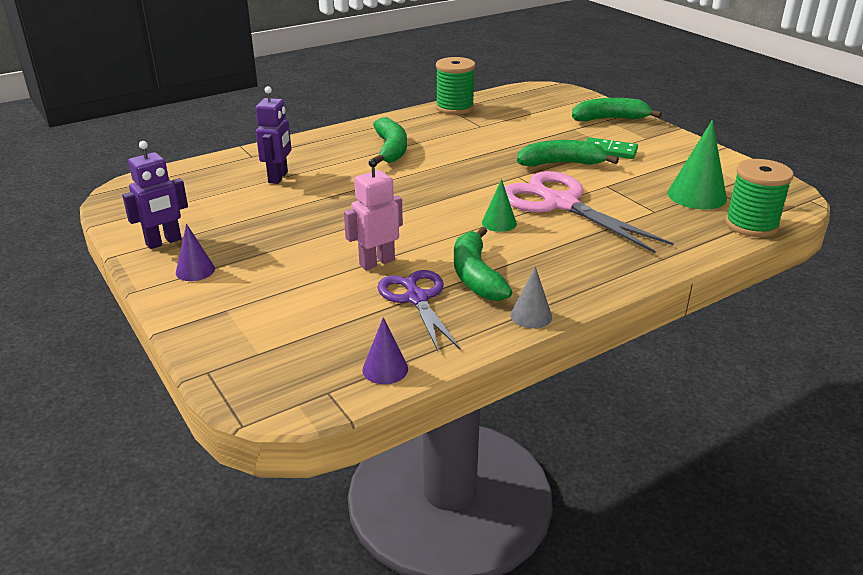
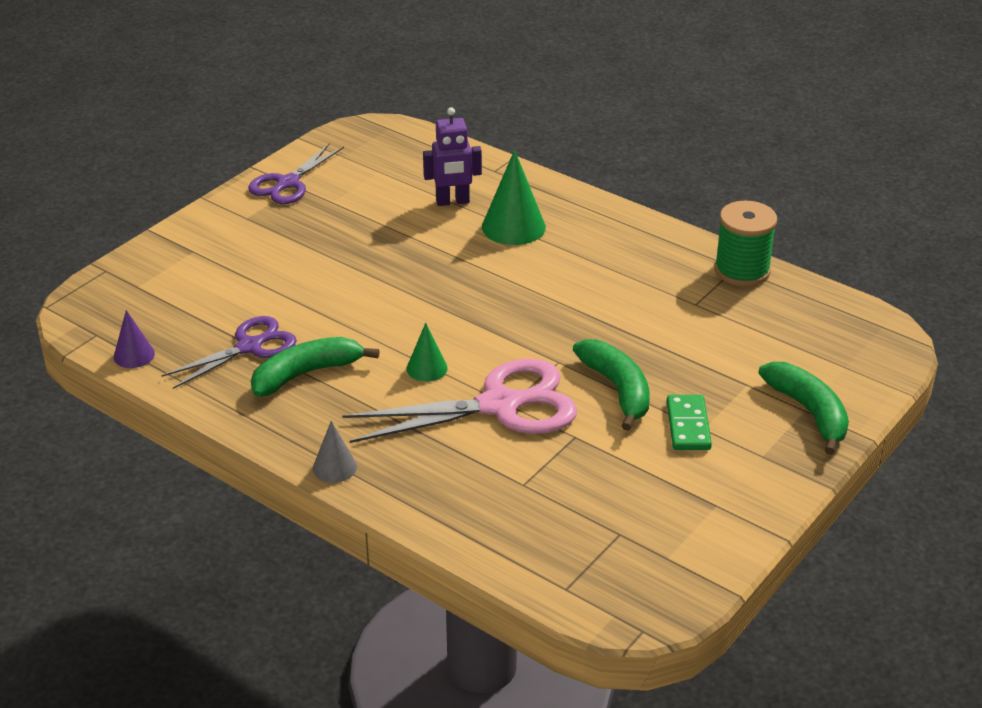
camera: 70 degrees right, 5 degrees up
purple robot [122,141,188,249] -> purple scissors [248,143,344,204]
purple cone [176,224,215,281] -> none
pink robot [344,159,403,270] -> none
green banana [373,117,407,164] -> none
pink scissors [504,171,674,253] -> pink scissors turned 45 degrees clockwise [342,359,577,443]
grey cone [510,266,552,329] -> grey cone moved to [313,421,357,483]
green cone [667,120,727,209] -> green cone moved to [482,150,546,245]
green spool [725,159,793,237] -> none

